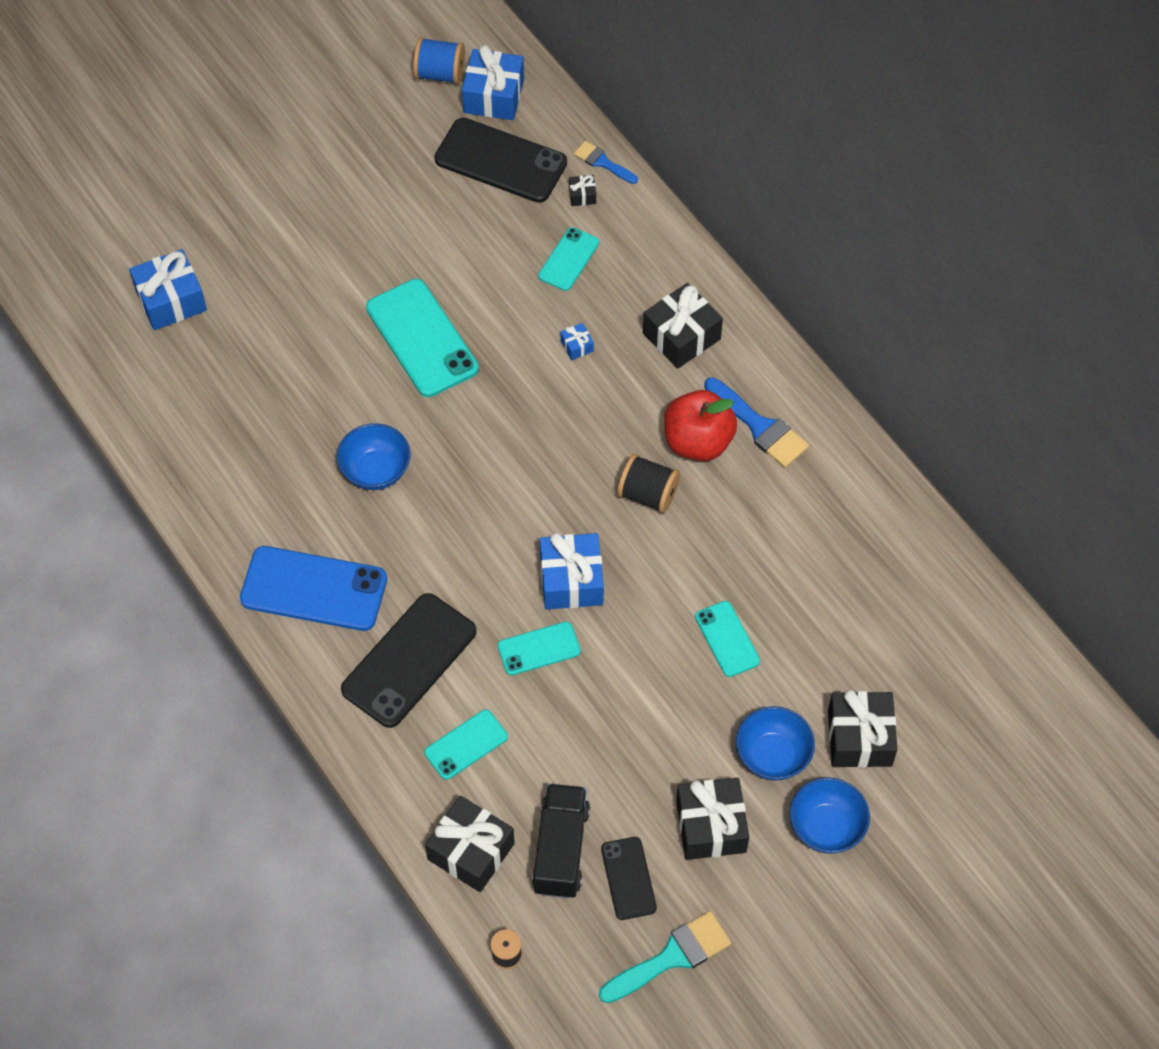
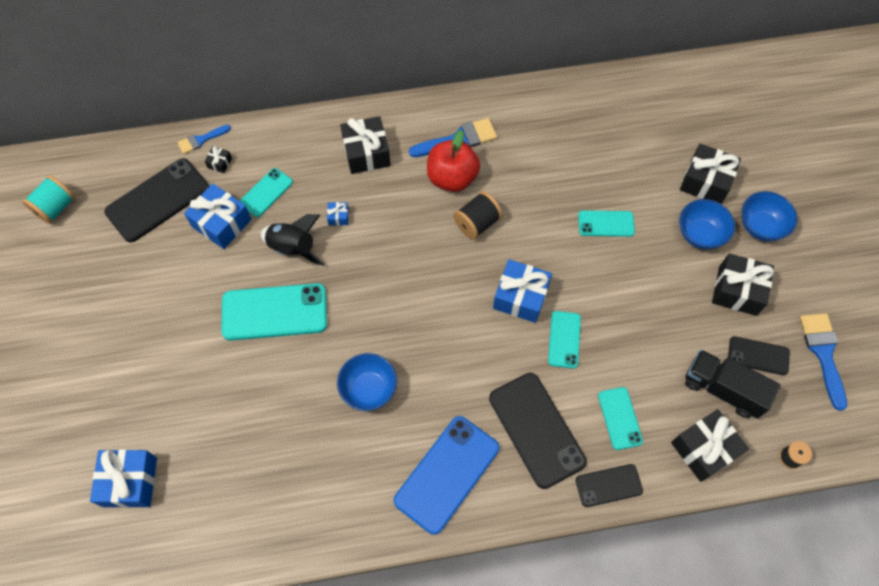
camera: 65 degrees left, 5 degrees up
blue spool [413,37,465,84] -> turquoise spool [22,175,75,224]
blue gift [462,45,524,120] -> blue gift moved to [184,183,251,249]
turquoise phone [538,227,599,291] -> turquoise phone turned 75 degrees clockwise [240,168,293,217]
turquoise brush [599,911,731,1003] -> blue brush [800,313,847,411]
none -> black rocket [261,214,325,266]
none -> black phone [576,464,643,507]

